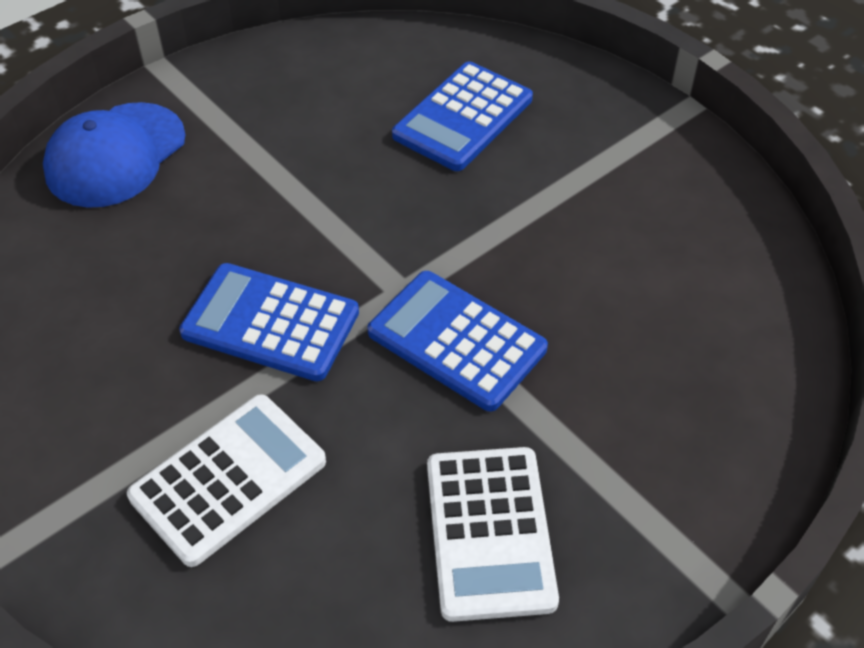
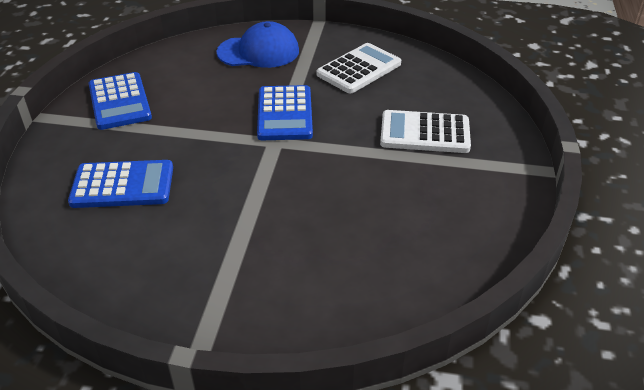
camera: 130 degrees left, 10 degrees down
blue cap [43,102,186,208] -> blue cap moved to [216,21,299,68]
blue calculator [179,263,359,381] -> blue calculator moved to [89,72,152,130]

